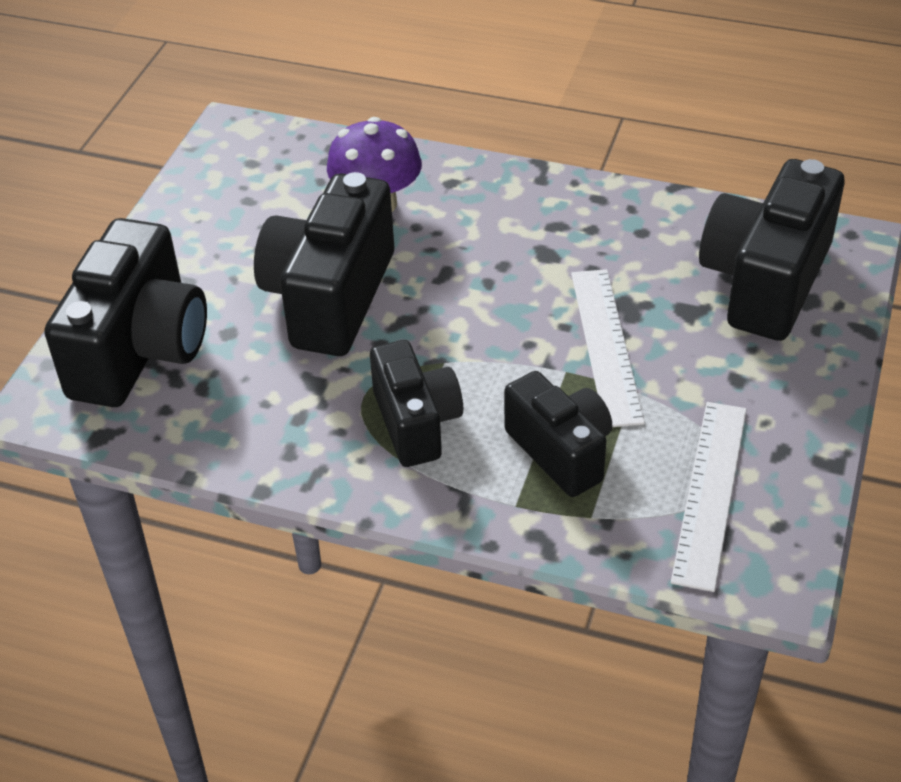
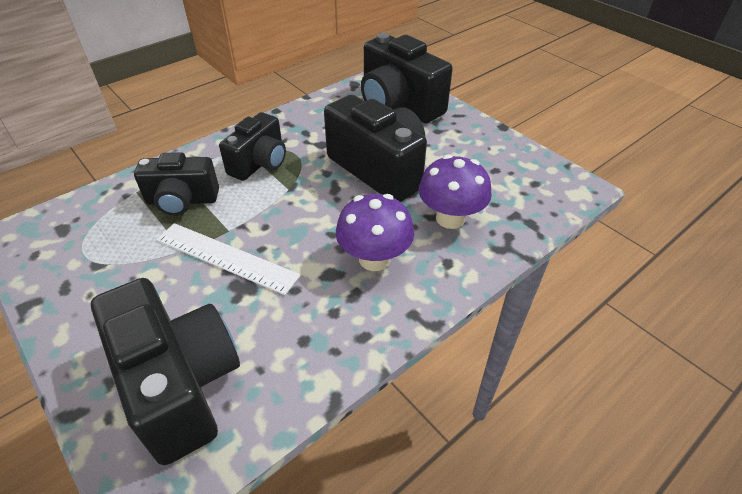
camera: 120 degrees right, 0 degrees up
black camera [370,340,463,467] -> black camera turned 75 degrees counterclockwise [219,112,286,181]
white ruler [671,402,747,592] -> none
none -> purple mushroom [336,194,414,271]

